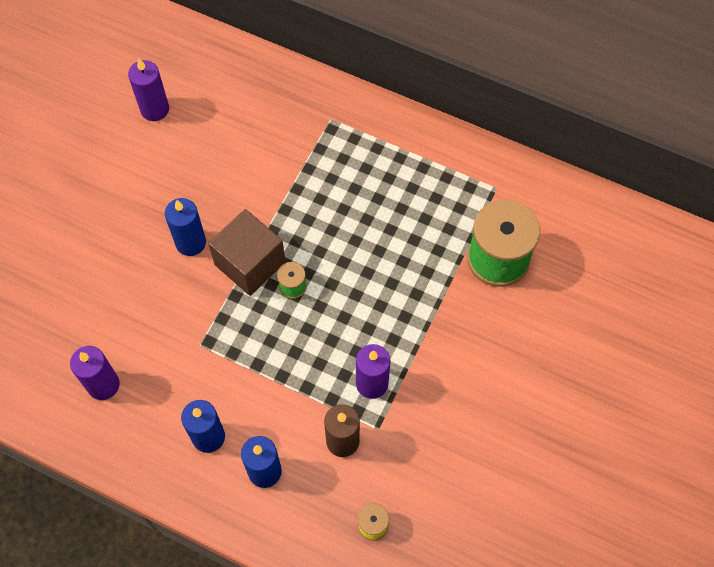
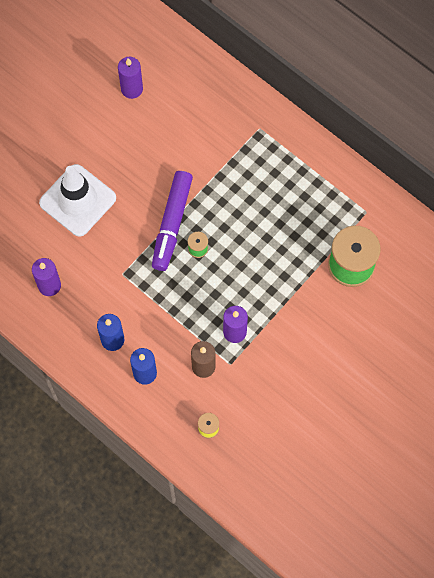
camera: 15 degrees right, 5 degrees up
blue candle [165,198,206,256] -> none
brown cube [208,209,286,296] -> purple marker [152,171,193,271]
none -> white traffic cone [39,164,116,237]

